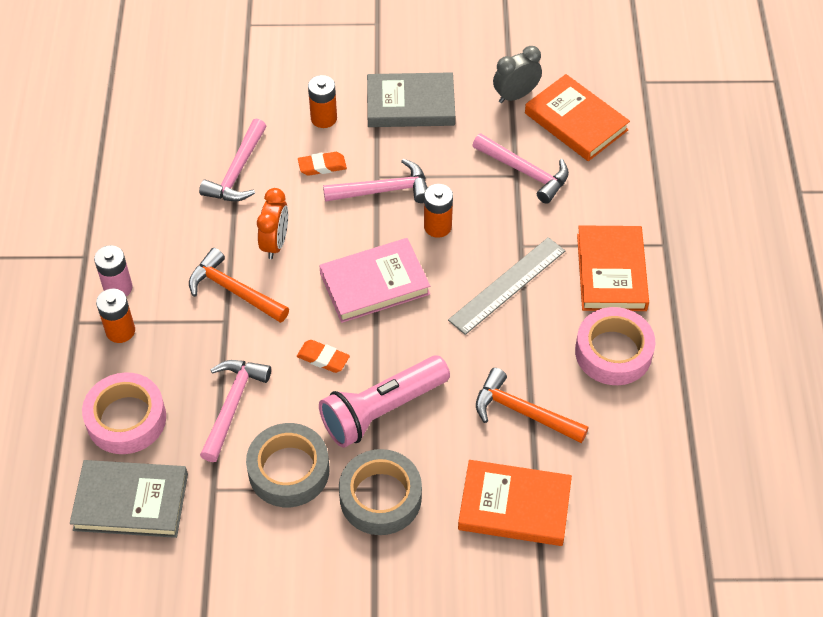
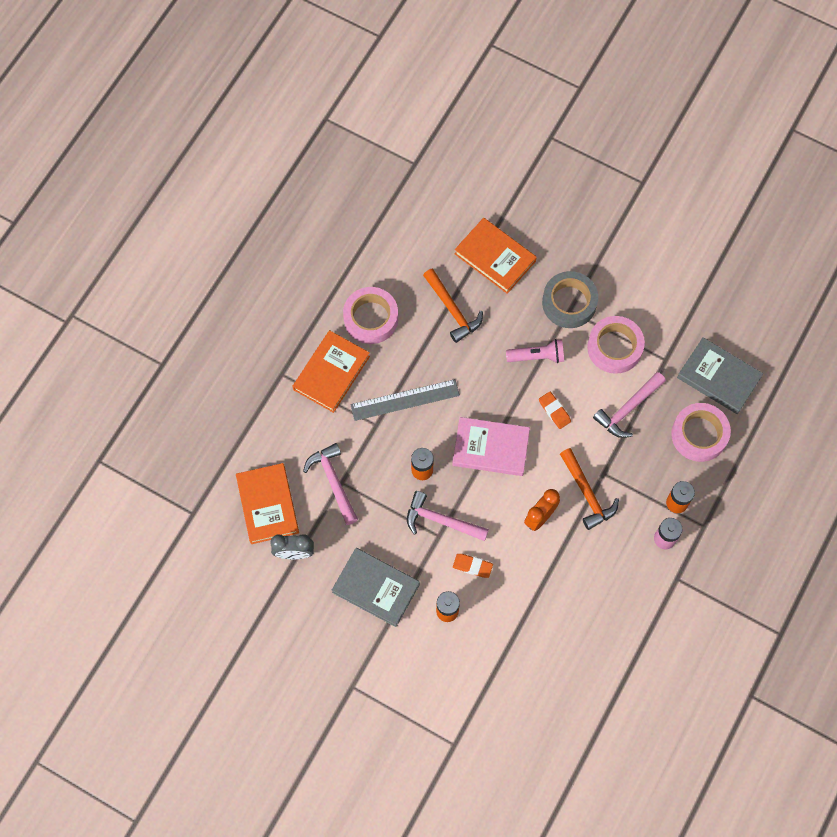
camera: 150 degrees left, 15 degrees up
pink hammer [199,118,266,201] -> none
grey tape [246,423,330,507] -> pink tape [587,316,645,374]
pink flashlight [319,355,450,448] -> pink flashlight [506,339,564,363], size x0.62

